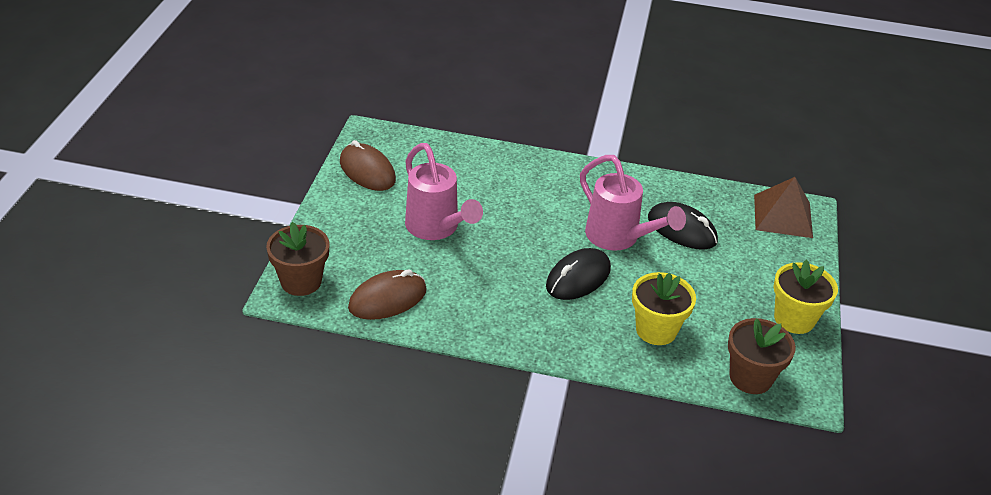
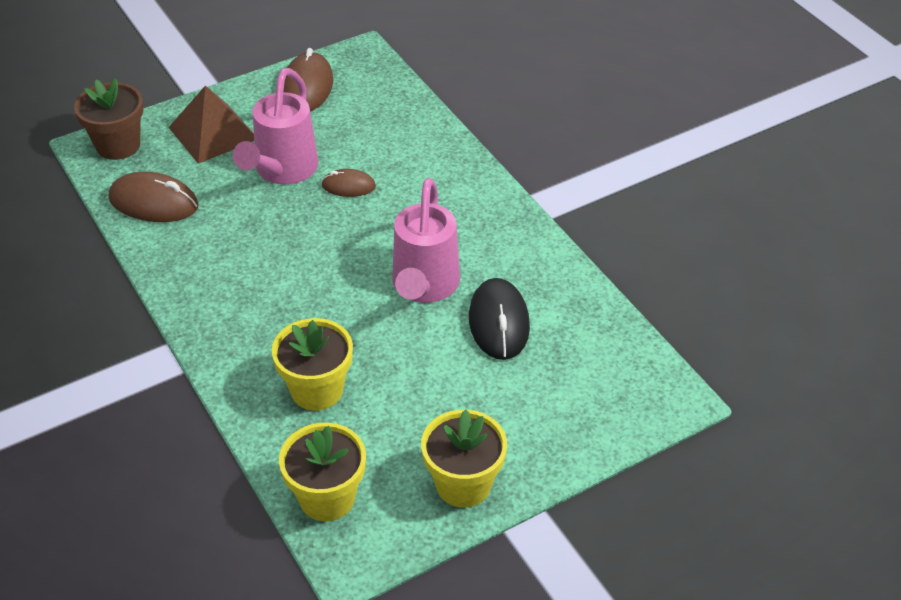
camera: 50 degrees right, 5 degrees up
black mouse [546,248,611,300] -> none
brown flower pot [728,318,796,394] -> yellow flower pot [279,423,366,521]
brown pyramid [754,177,813,238] -> brown pyramid moved to [168,85,254,164]
none -> brown mouse [321,169,376,197]

